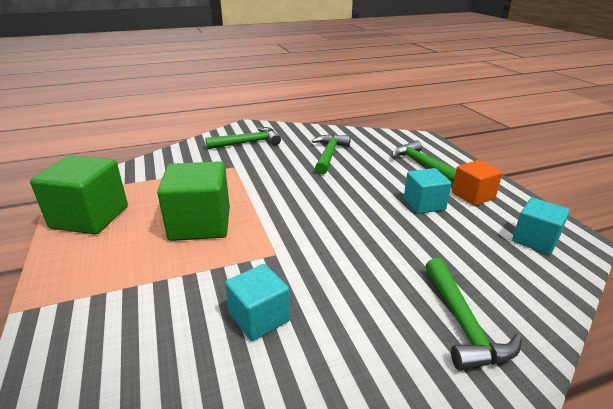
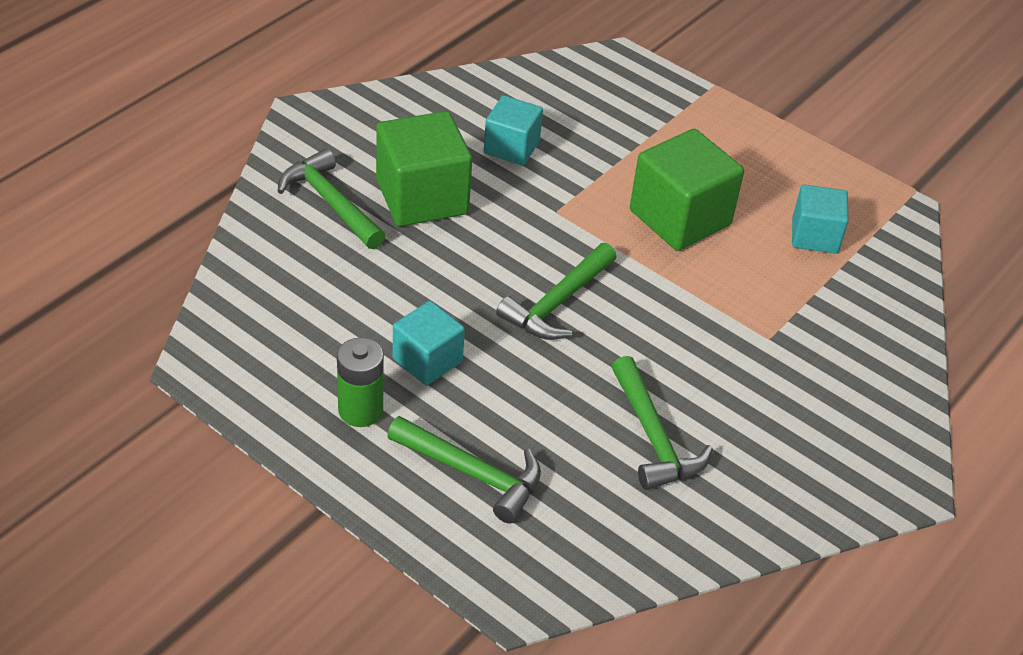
camera: 145 degrees right, 15 degrees up
green cube [30,155,128,234] -> green cube moved to [376,111,472,227]
green hammer [205,127,281,149] -> green hammer moved to [496,243,617,340]
orange cube [452,160,503,206] -> green battery [337,338,384,427]
turquoise cube [512,198,570,255] -> turquoise cube moved to [792,184,849,254]

